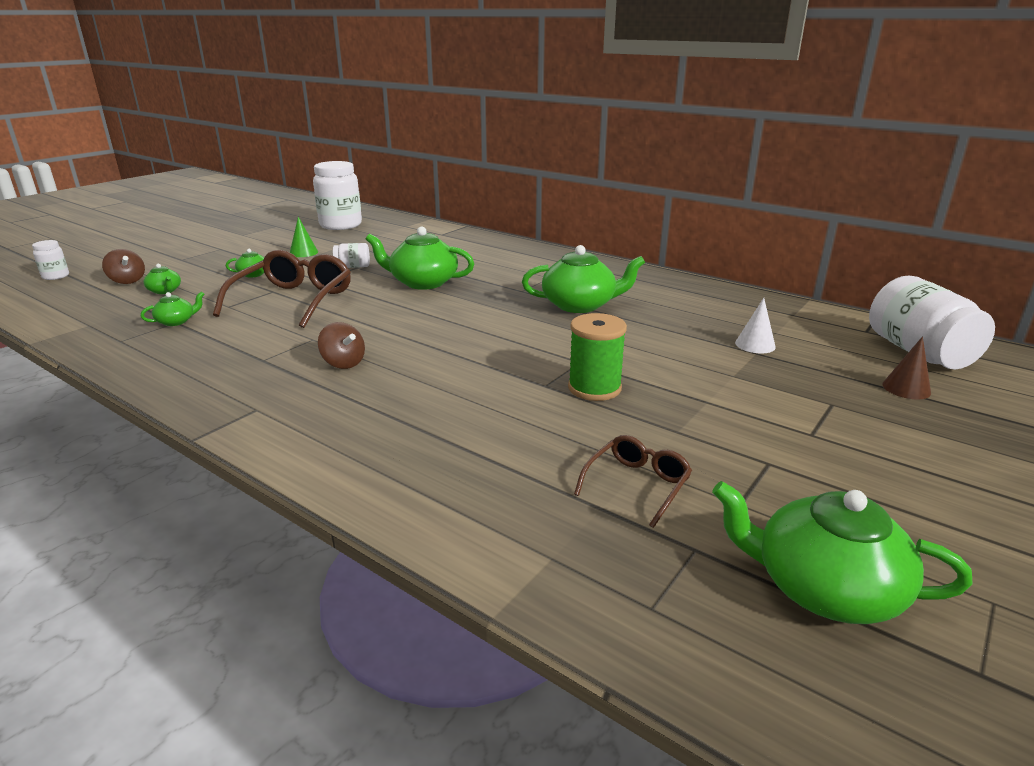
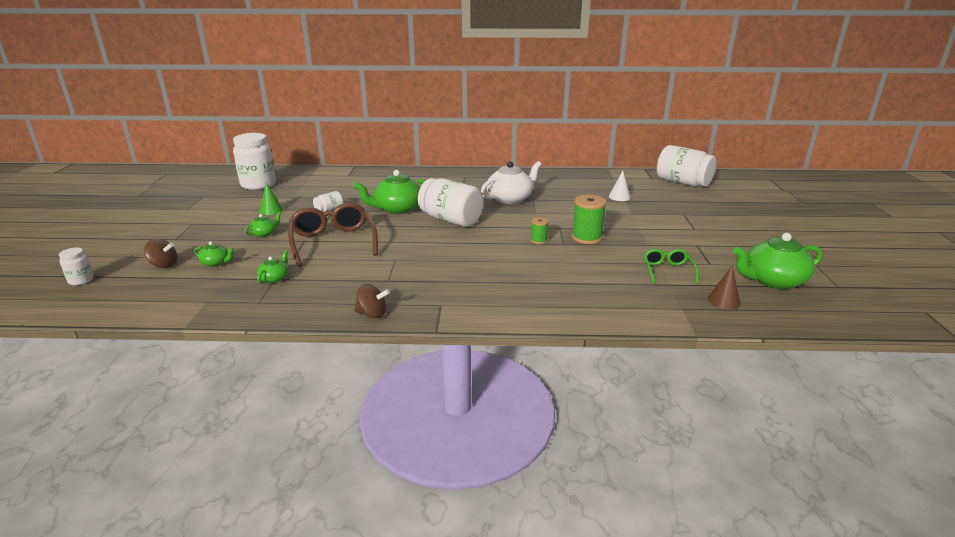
camera: 35 degrees left, 0 degrees up
brown spinning top [318,322,365,369] -> brown spinning top moved to [354,284,390,319]
green teapot [522,245,645,313] -> white teapot [481,161,542,204]
brown glasses [574,435,692,528] -> green glasses [644,249,699,284]
brown cone [882,336,931,399] -> brown cone moved to [708,265,740,309]
none -> white jar [418,178,484,227]
none -> green spool [531,217,549,244]

